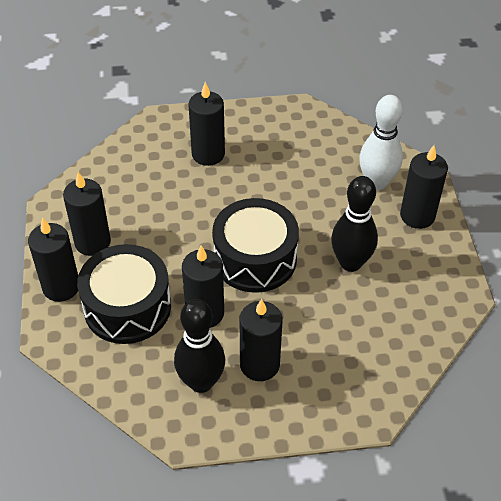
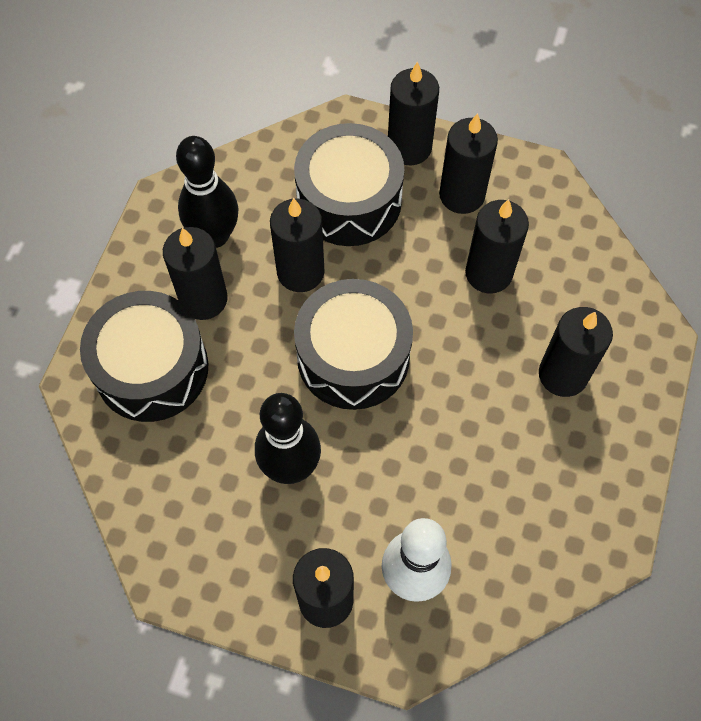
camera: 115 degrees right, 15 degrees up
none -> black drum [80,291,209,422]
none -> black candle [465,199,529,294]

